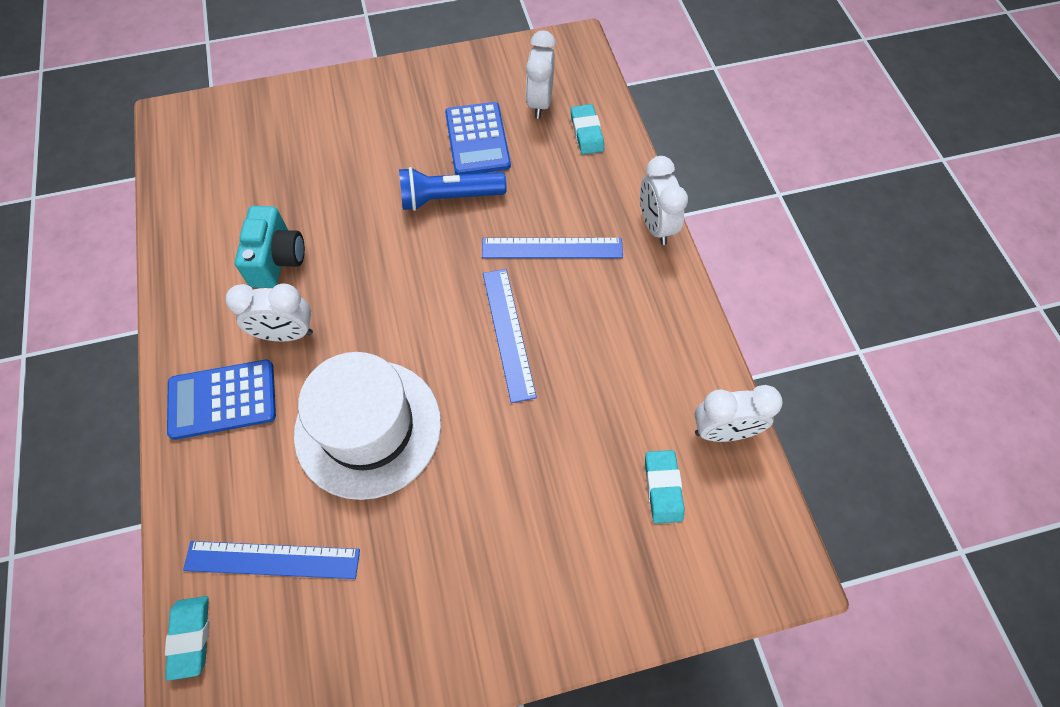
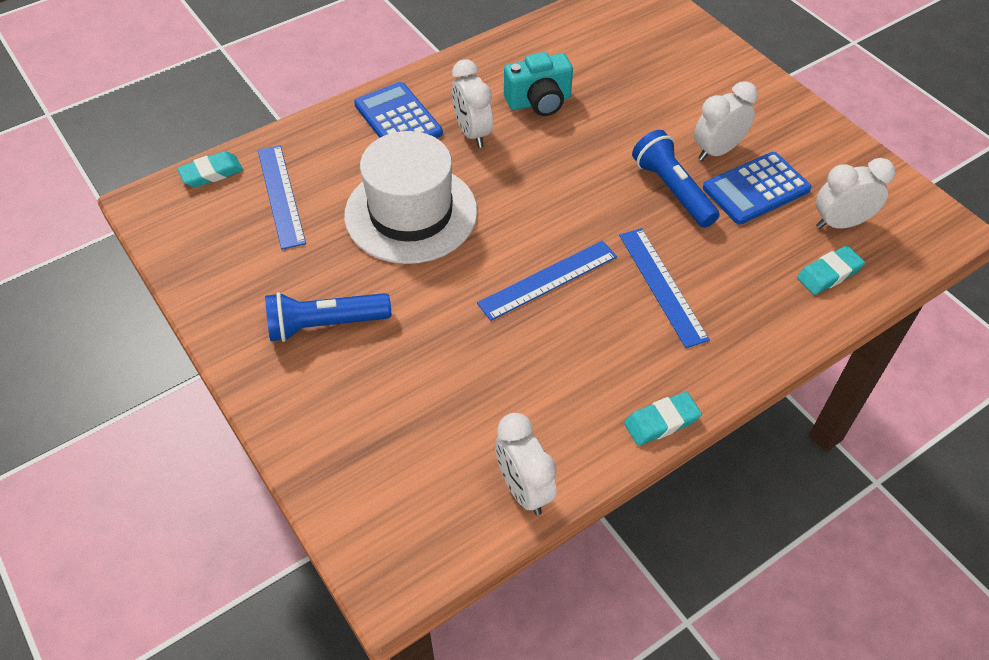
camera: 70 degrees right, 10 degrees down
white clock [640,156,688,245] -> white clock moved to [694,81,758,161]
turquoise eraser [645,450,684,524] -> turquoise eraser moved to [624,392,702,446]
none -> blue flashlight [265,292,391,342]

